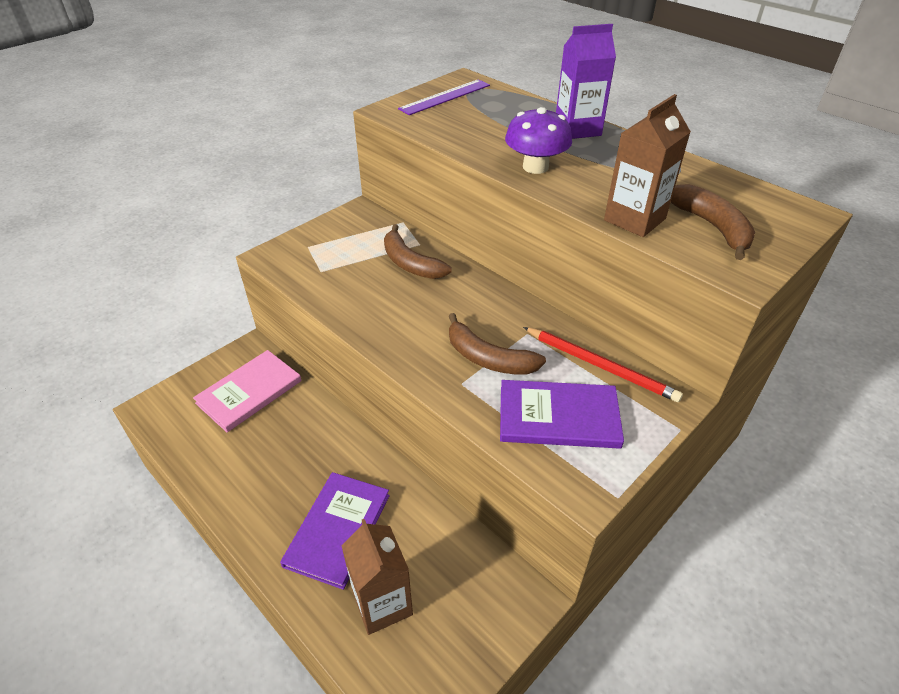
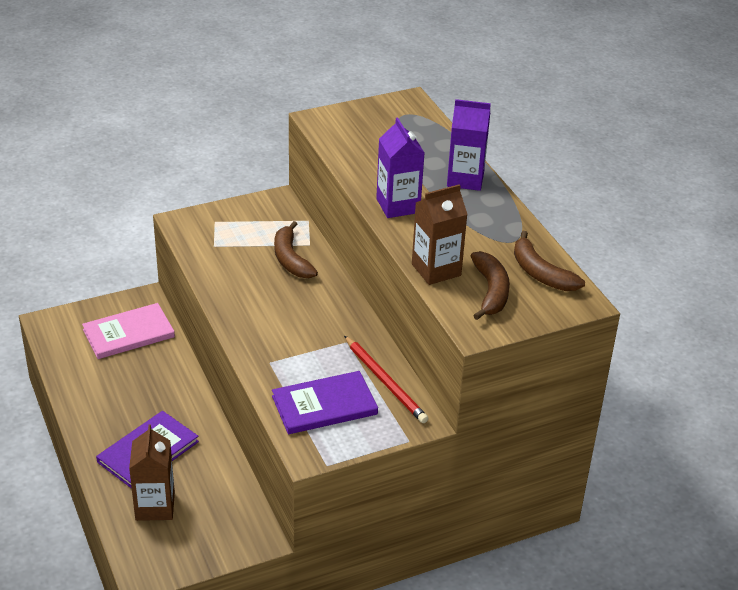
camera: 20 degrees right, 5 degrees down
purple ruler [398,79,490,115] -> none
brown banana [449,313,546,375] -> brown banana moved to [514,231,585,291]
purple book [500,380,624,449] -> purple book turned 45 degrees counterclockwise [272,371,378,434]
purple mushroom [505,107,572,174] -> purple carton [376,118,424,218]

